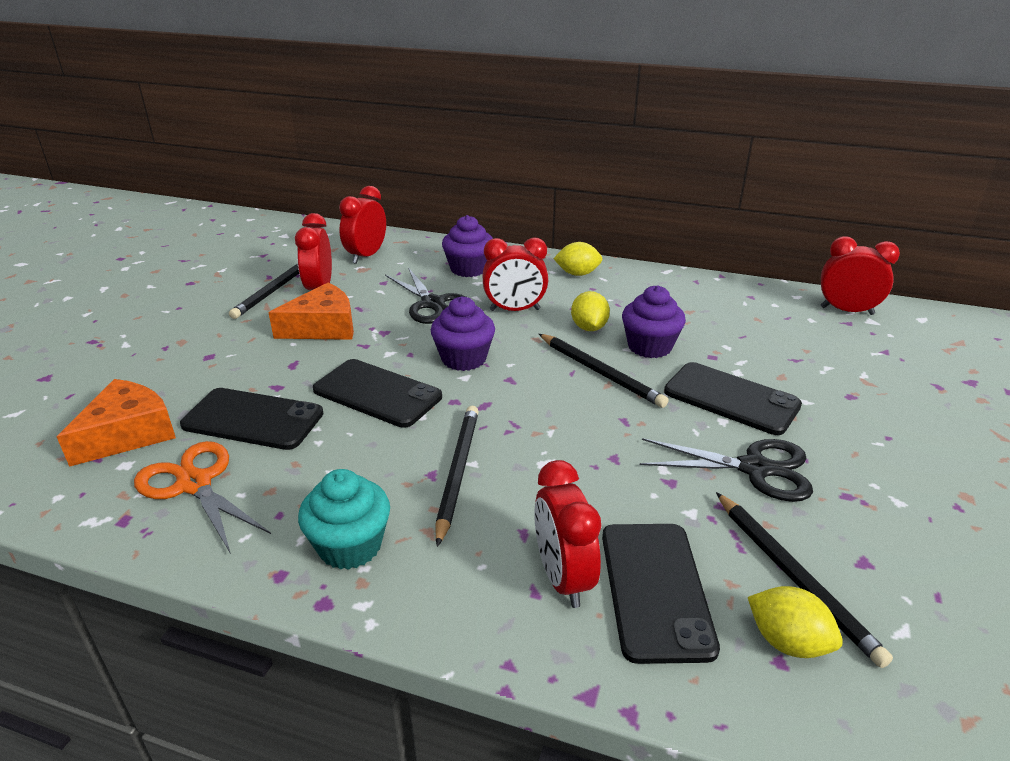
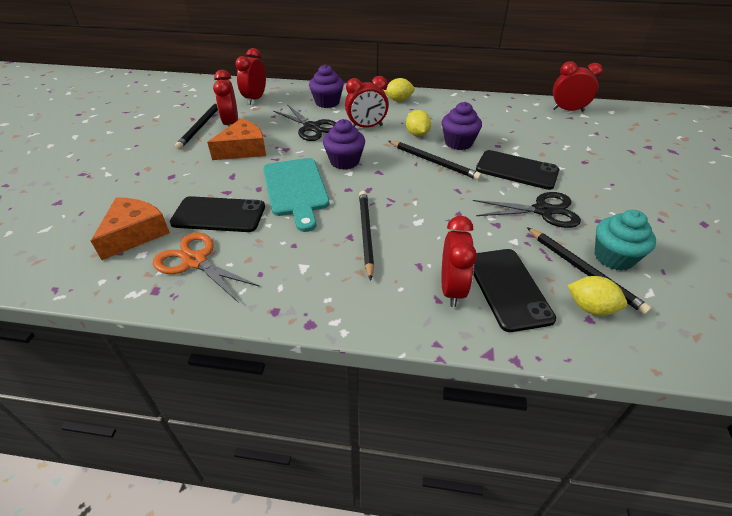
camera: 10 degrees left, 10 degrees up
turquoise cupcake [298,469,390,570] -> turquoise cupcake moved to [595,210,656,271]
black phone [313,359,442,428] -> turquoise cutting board [263,158,330,232]
red clock [534,460,601,608] -> red clock turned 150 degrees counterclockwise [442,216,477,307]

